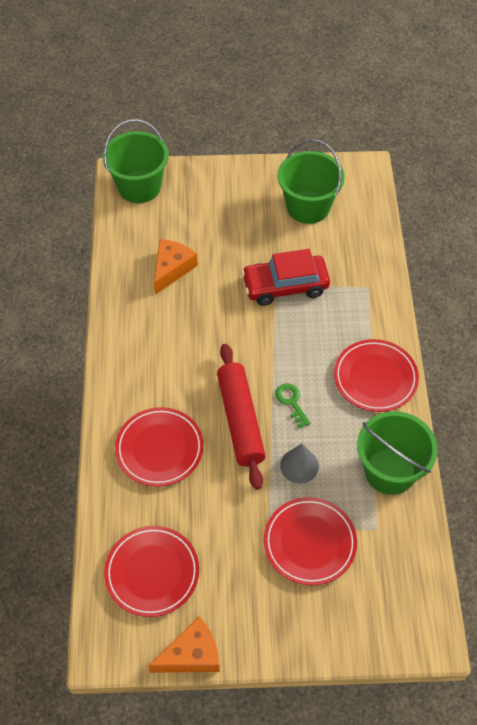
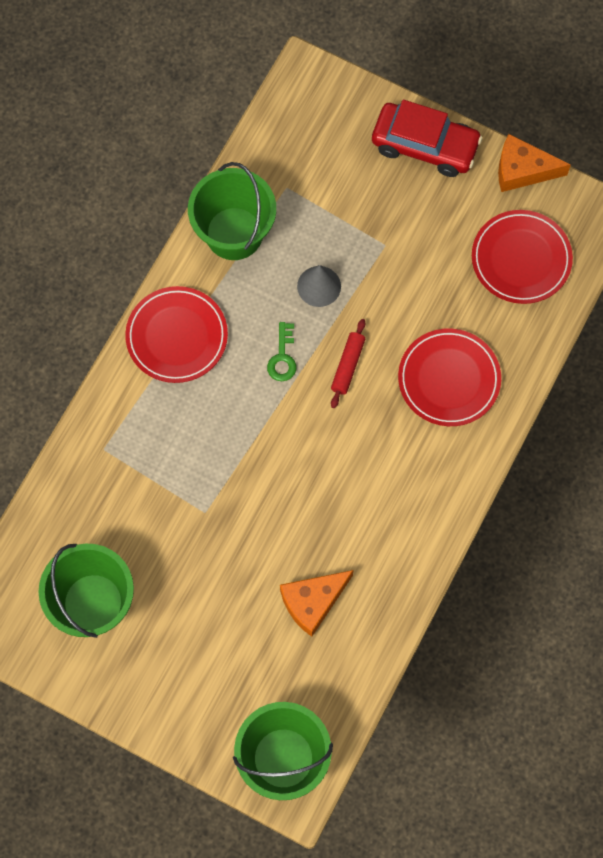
camera: 150 degrees left, 15 degrees up
red rolling pin [217,344,266,490] -> red rolling pin [331,319,365,408], size x0.50
red car [241,249,330,306] -> red car moved to [372,100,483,177]
red plate [264,497,357,586] -> none

